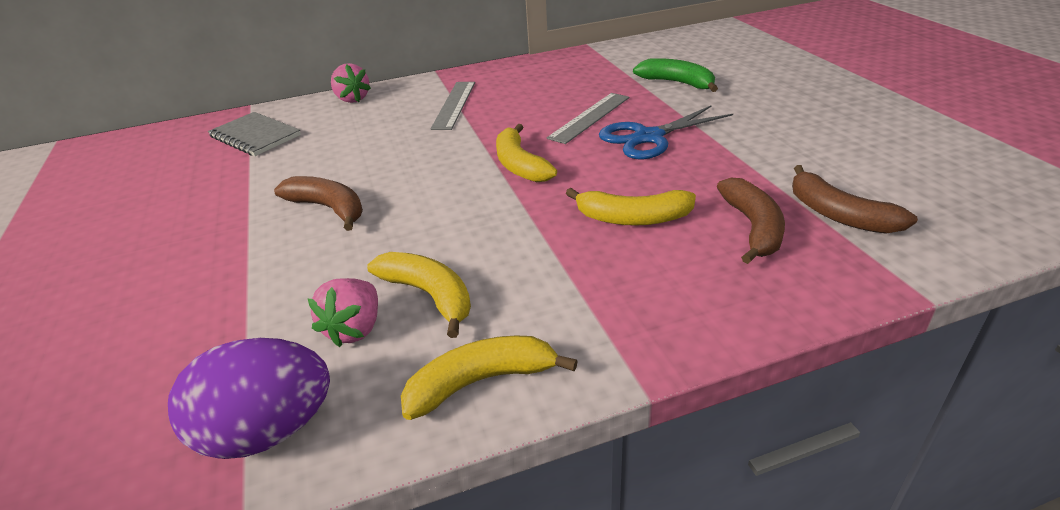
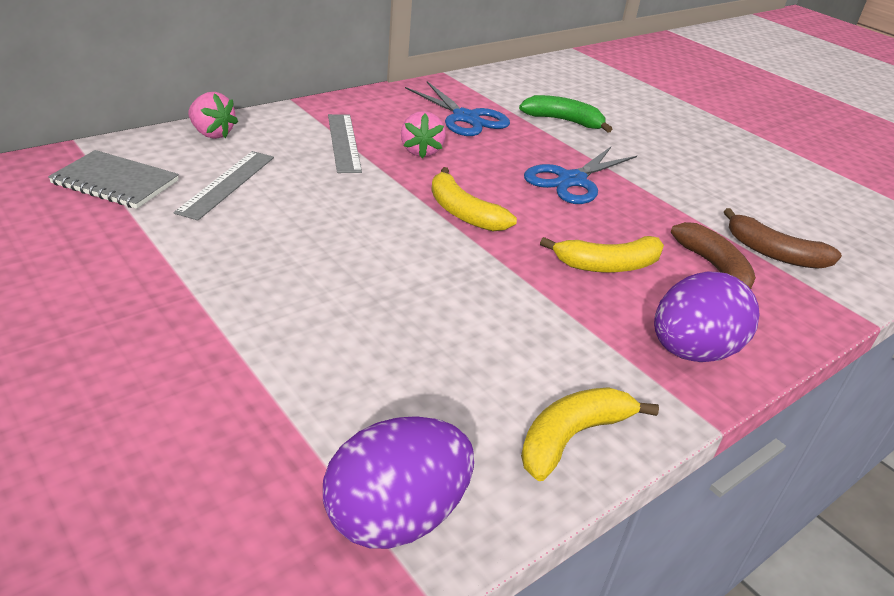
camera: 25 degrees left, 0 degrees up
brown banana [274,176,363,231] -> none
pink strawberry [308,278,378,347] -> pink strawberry moved to [401,111,446,158]
yellow banana [367,252,471,338] -> none
grey ruler [547,93,629,144] -> grey ruler moved to [174,151,274,220]
none -> blue scissors [405,81,510,136]
none -> purple egg [654,271,760,362]

